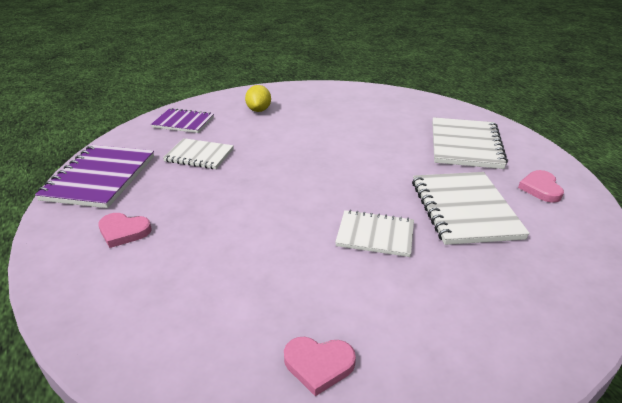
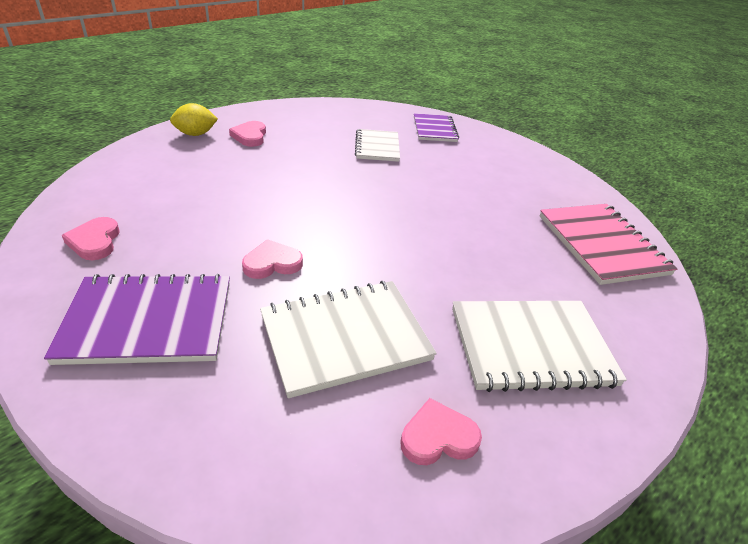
camera: 70 degrees right, 5 degrees up
purple notebook [35,145,154,208] -> purple notebook moved to [44,274,230,365]
yellow lemon [245,85,271,112] -> yellow lemon moved to [170,103,218,136]
white notebook [335,210,414,257] -> pink heart [242,239,303,279]
none -> pink notebook [540,204,677,285]

